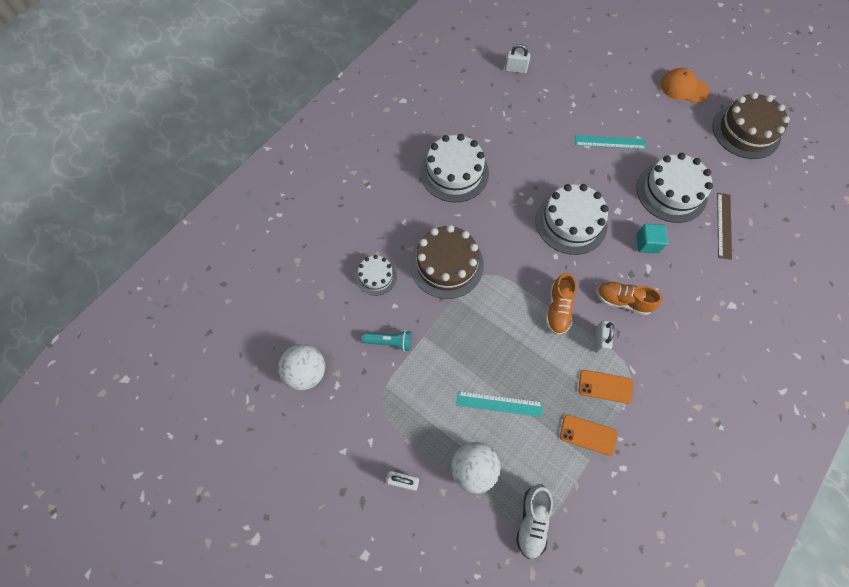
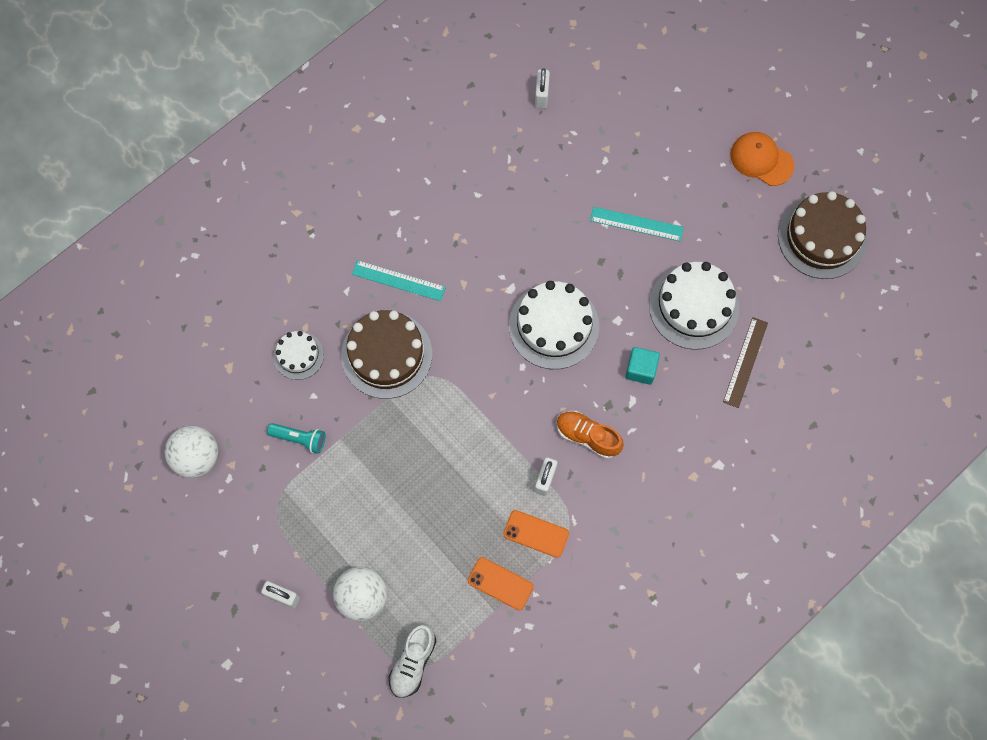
camera: 10 degrees right, 5 degrees up
white cake [420,134,489,202] -> none
turquoise ruler [456,391,543,417] -> turquoise ruler moved to [352,260,446,301]
white padlock [505,44,530,73] -> white padlock turned 75 degrees clockwise [535,68,550,108]
orange shoe [546,273,577,335] -> none

